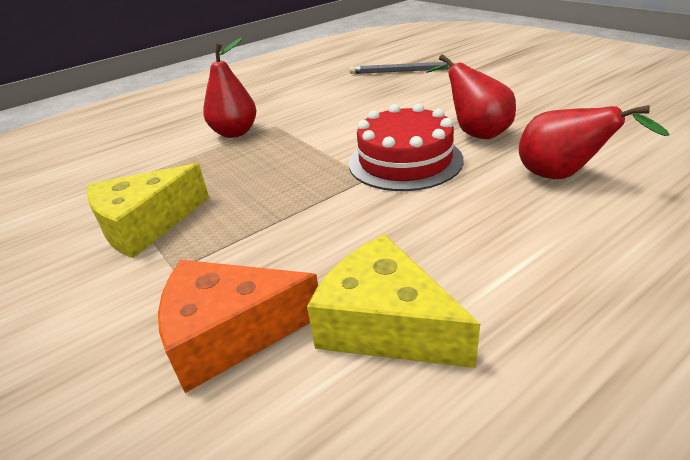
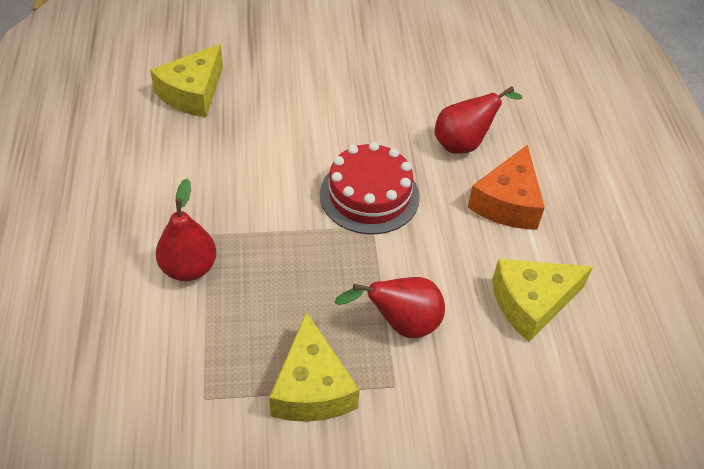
camera: 65 degrees left, 15 degrees up
orange cheese [158,260,318,393] -> orange cheese moved to [468,144,545,229]
grey pencil [349,62,456,74] -> yellow cheese [150,44,223,117]
red pear [426,54,516,139] -> red pear moved to [334,277,445,338]

